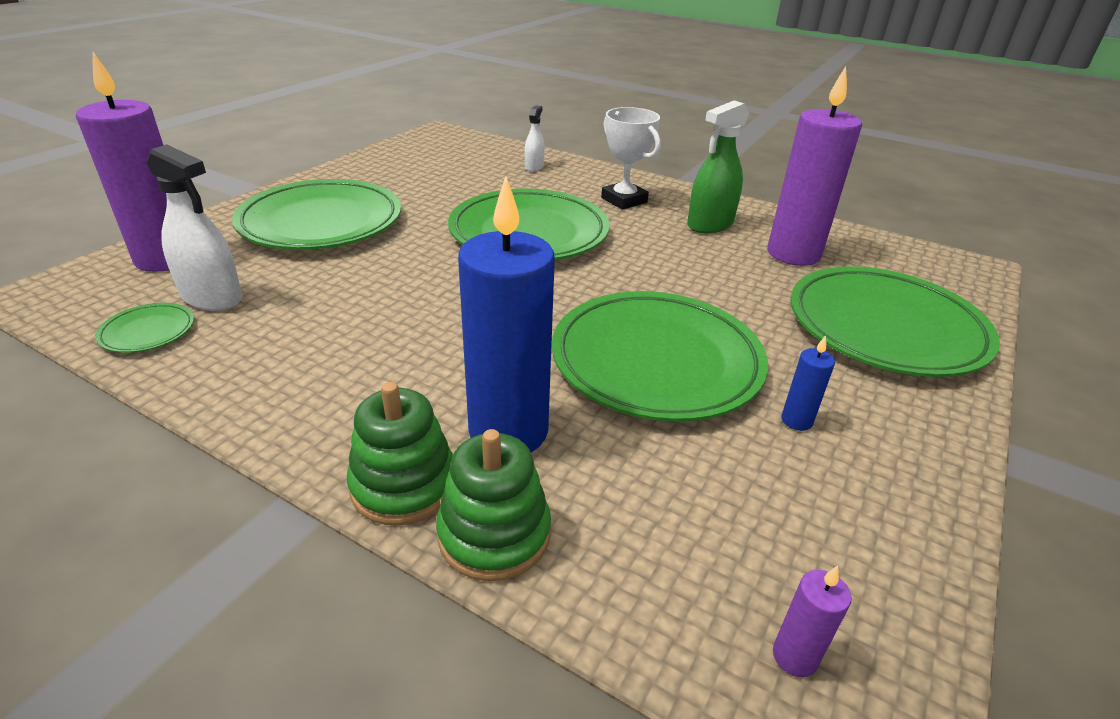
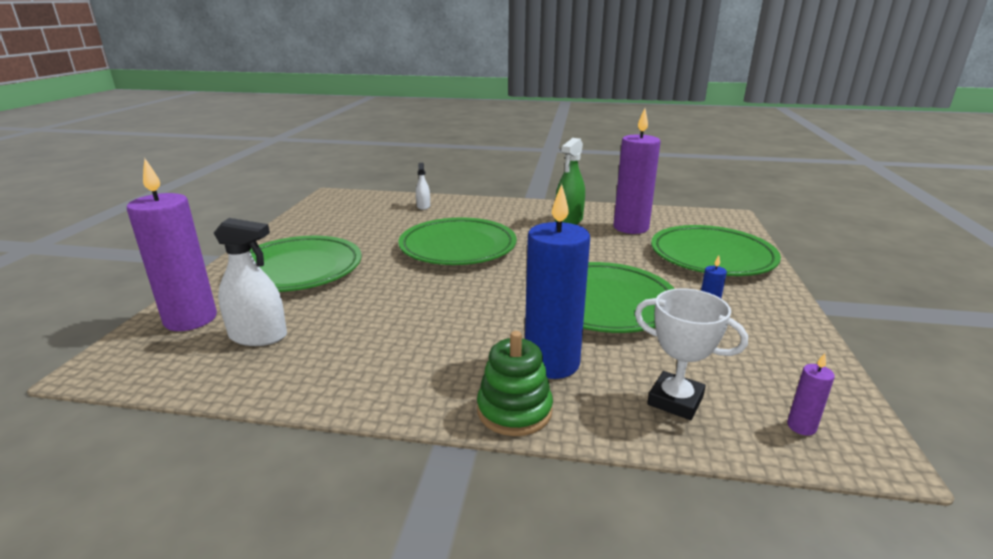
camera: 20 degrees left, 10 degrees down
green plate [95,303,194,353] -> none
green stacking toy [436,429,551,581] -> none
white trophy [601,107,660,210] -> white trophy moved to [635,289,748,420]

